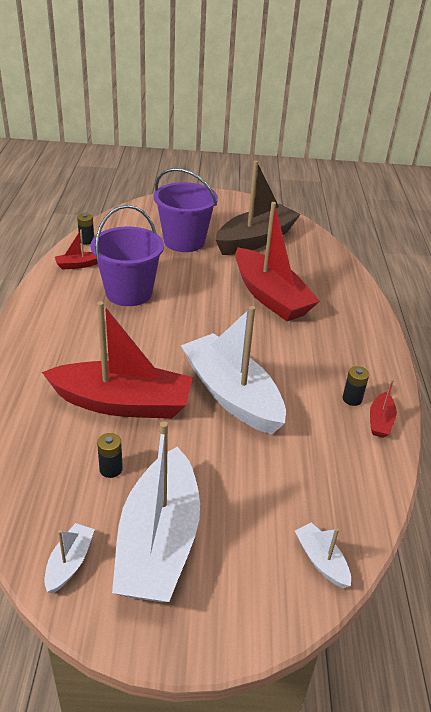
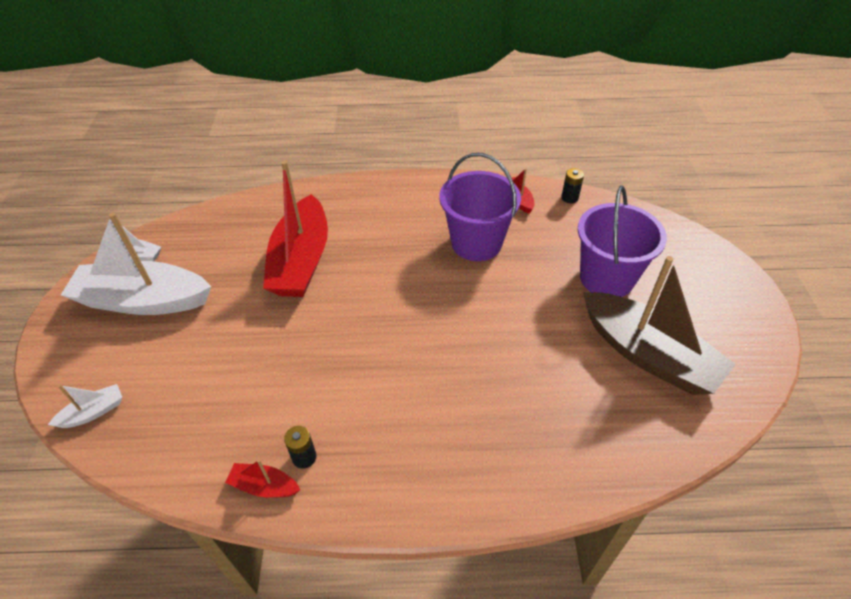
camera: 90 degrees right, 10 degrees up
black battery [97,433,123,478] -> none
white boat [181,306,286,434] -> none
red boat [235,202,320,321] -> none

